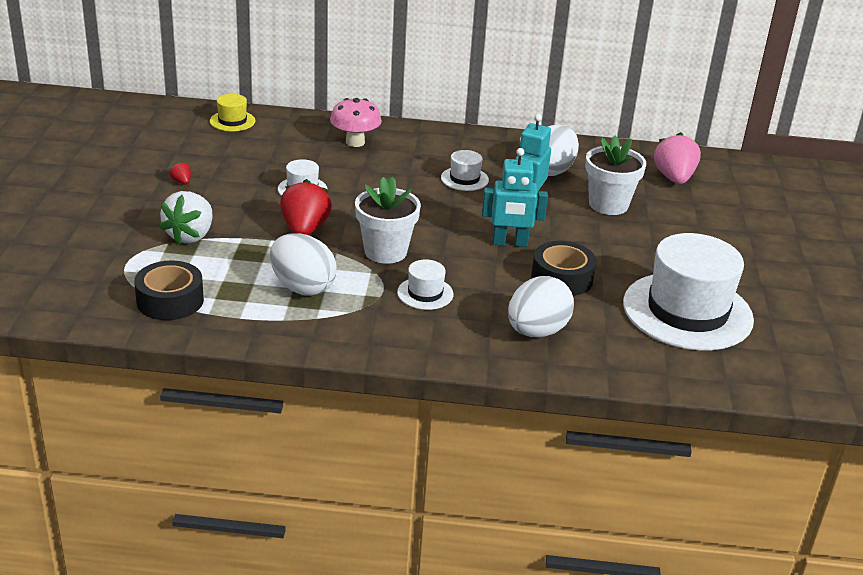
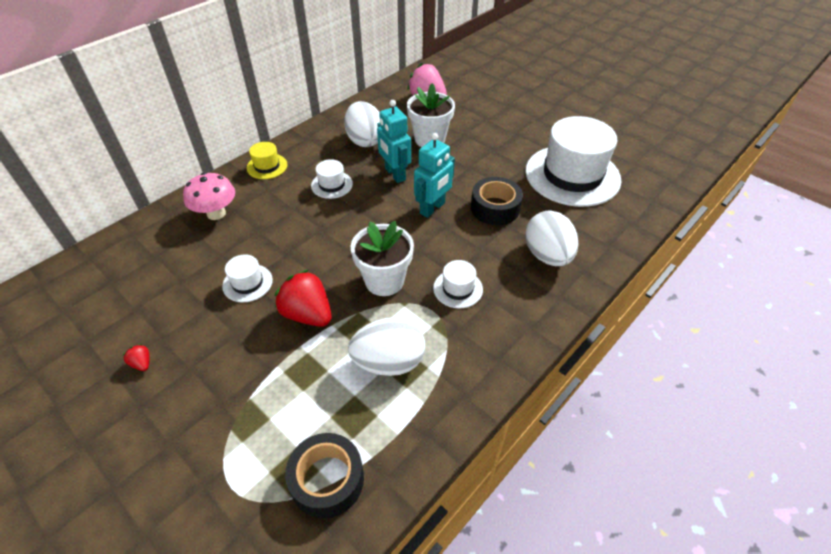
camera: 50 degrees left, 15 degrees up
white strawberry [159,191,213,245] -> none
red strawberry [170,162,191,184] -> red strawberry turned 45 degrees clockwise [123,344,150,371]
yellow hat [210,94,255,131] -> yellow hat moved to [247,142,287,179]

